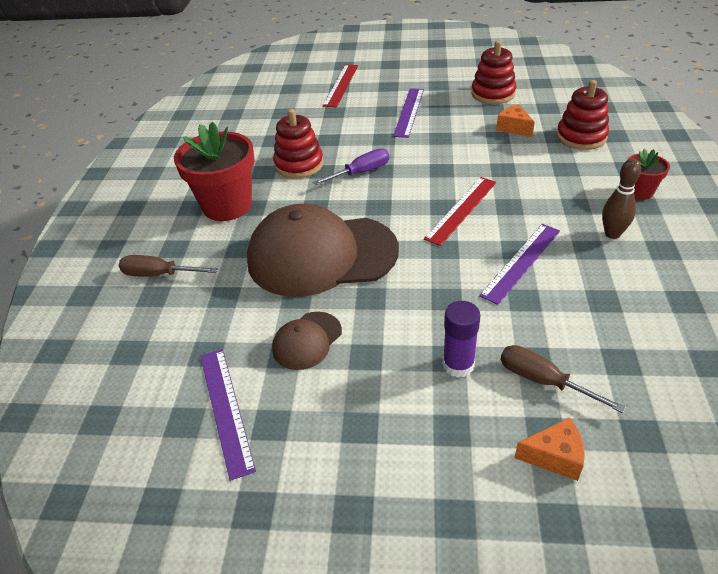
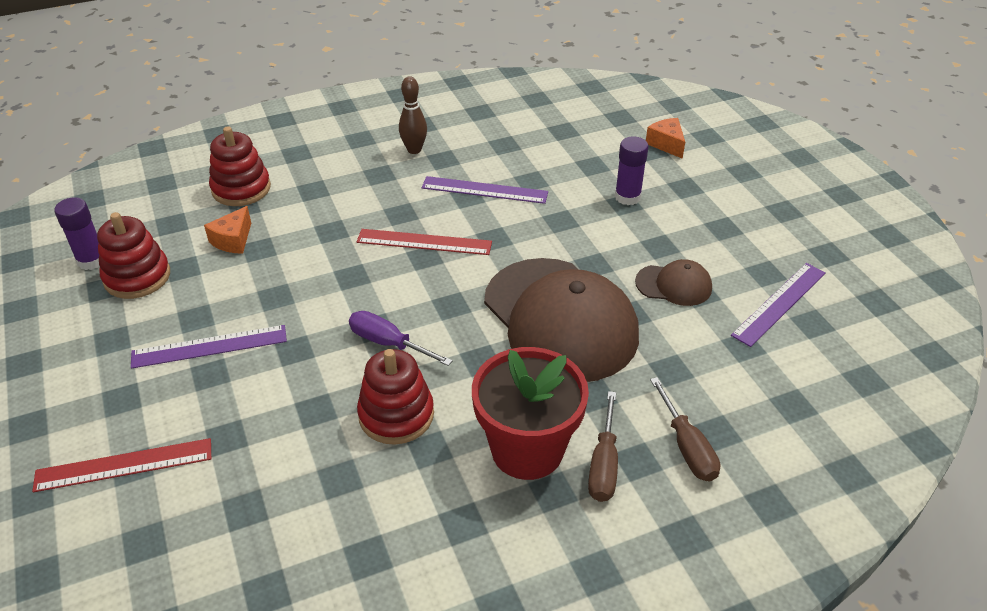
camera: 120 degrees left, 0 degrees up
brown screwdriver [501,345,626,413] -> brown screwdriver moved to [588,391,618,502]
red flower pot [628,149,670,200] -> none
none -> purple glue stick [54,197,99,270]

